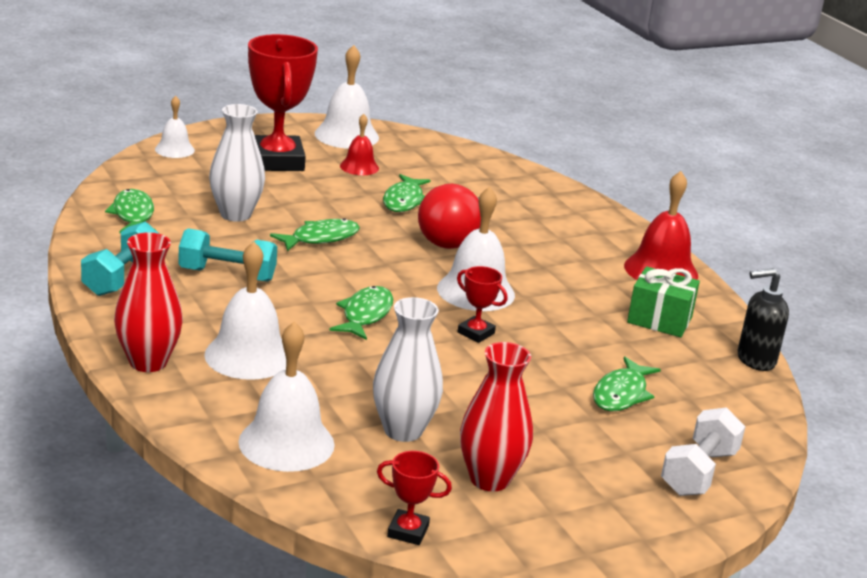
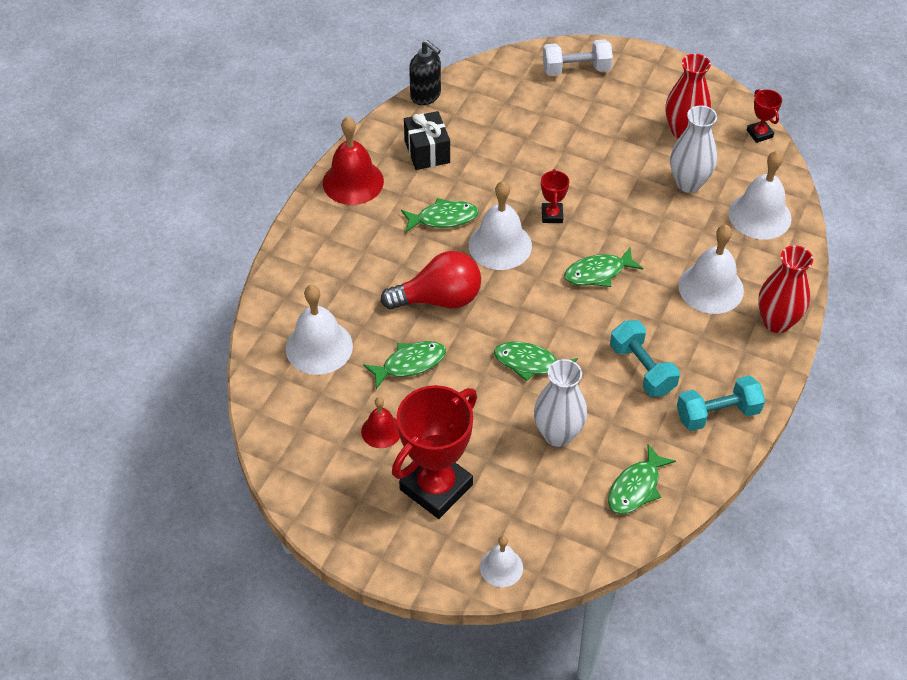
camera: 125 degrees left, 25 degrees up
white bell [315,45,379,149] -> white bell moved to [286,285,353,375]
green fish [593,356,661,412] -> green fish moved to [401,198,479,232]
green gift [627,266,700,337] -> black gift [404,111,450,170]

